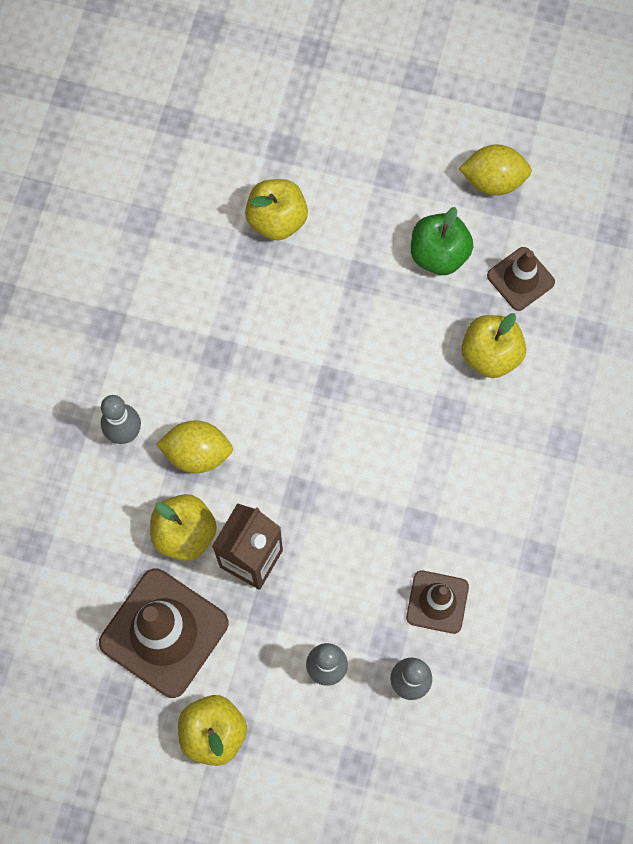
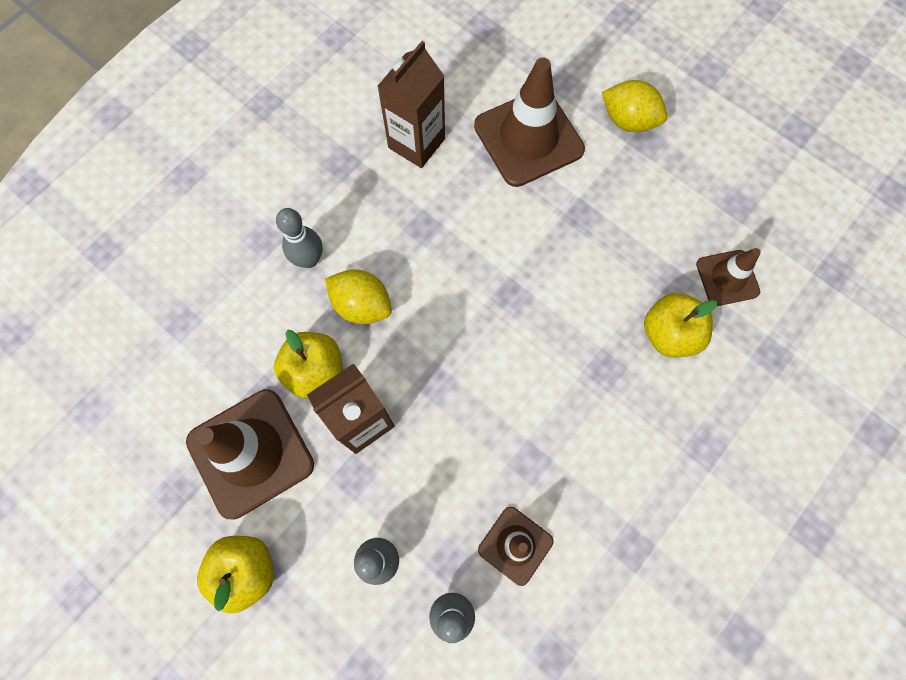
camera: 25 degrees right, 0 degrees up
yellow apple [245,179,308,241] -> brown traffic cone [474,57,585,187]
green apple [411,207,473,275] -> none
yellow lemon [459,144,532,196] -> yellow lemon moved to [602,80,667,132]
none -> brown carton [377,41,445,168]

